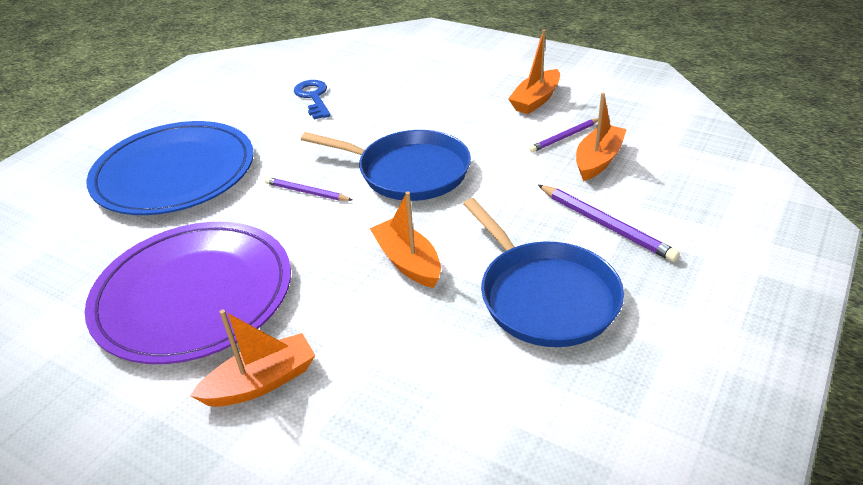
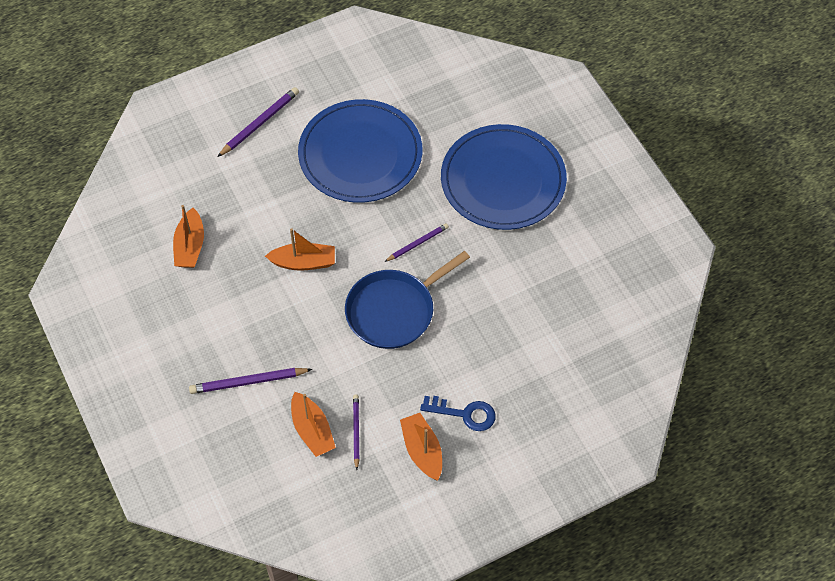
camera: 120 degrees right, 20 degrees up
purple plate [85,222,291,364] -> blue plate [298,99,423,203]
orange boat [190,310,316,407] -> orange boat moved to [173,205,204,268]
blue key [294,80,331,119] -> blue key moved to [420,396,496,431]
blue pan [463,198,624,347] -> none
none -> purple pencil [217,87,299,157]

